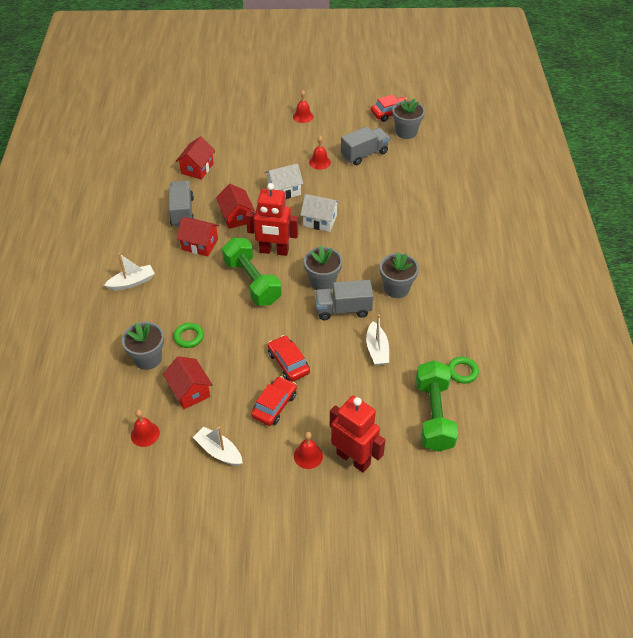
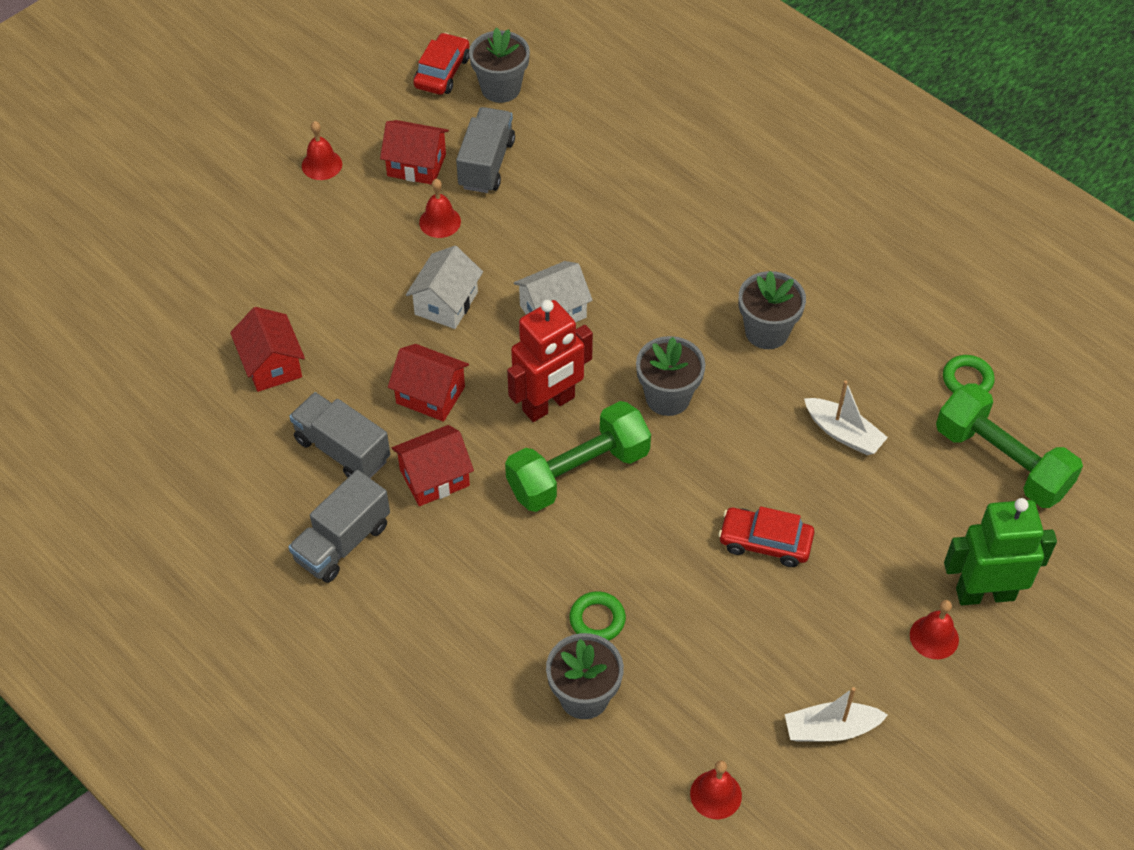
camera: 45 degrees left, 5 degrees up
white boat [104,253,155,290] -> none
red house [163,356,213,409] -> red house moved to [380,120,449,185]
green dumbbell [222,238,282,305] -> green dumbbell turned 45 degrees counterclockwise [505,401,651,512]
red car [251,376,297,426] -> none
grey truck [315,280,373,320] -> grey truck moved to [288,470,390,583]
red robot [330,396,385,473] -> green robot [944,498,1057,605]

